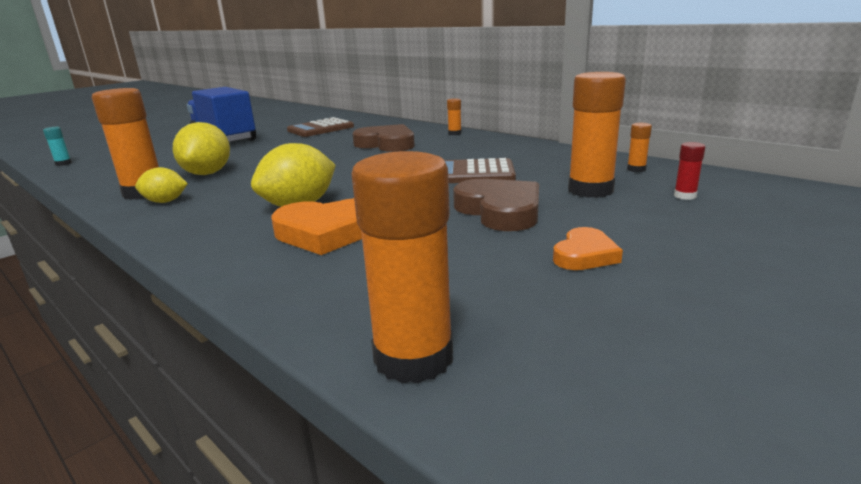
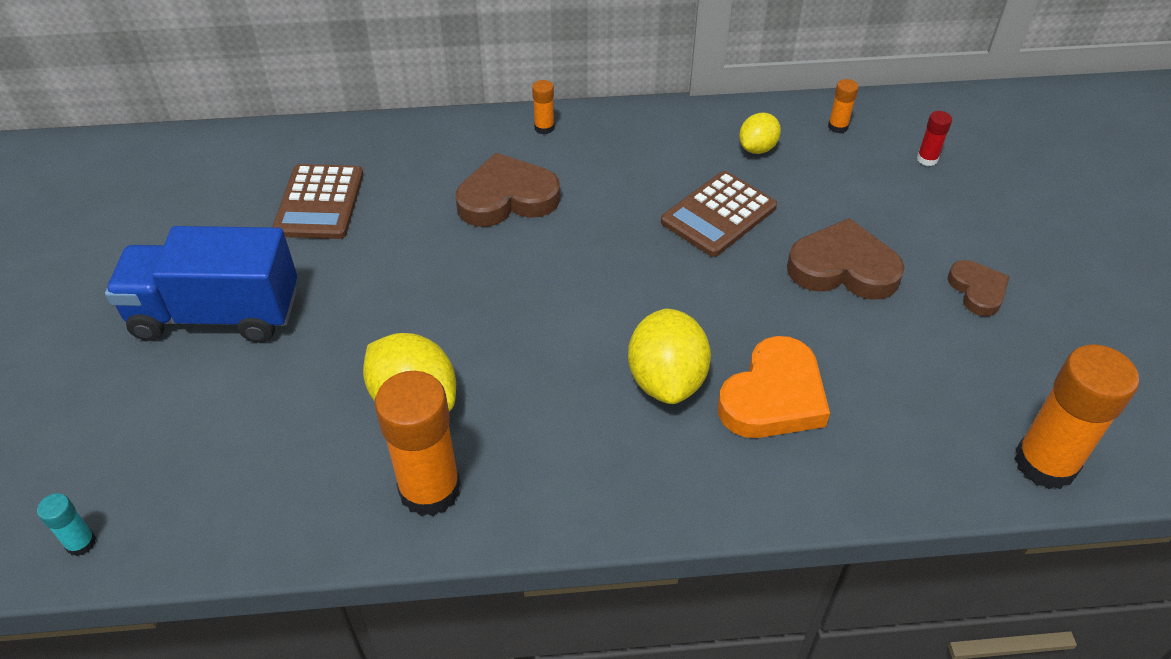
camera: 50 degrees left, 25 degrees up
yellow lemon [135,167,188,203] -> yellow lemon moved to [739,113,781,154]
orange heart [553,227,623,270] -> brown heart [948,260,1010,316]
orange glue stick [568,72,626,198] -> none

